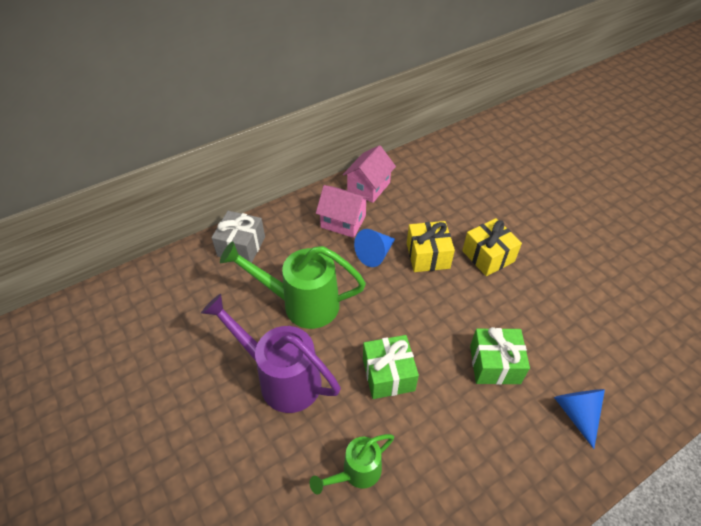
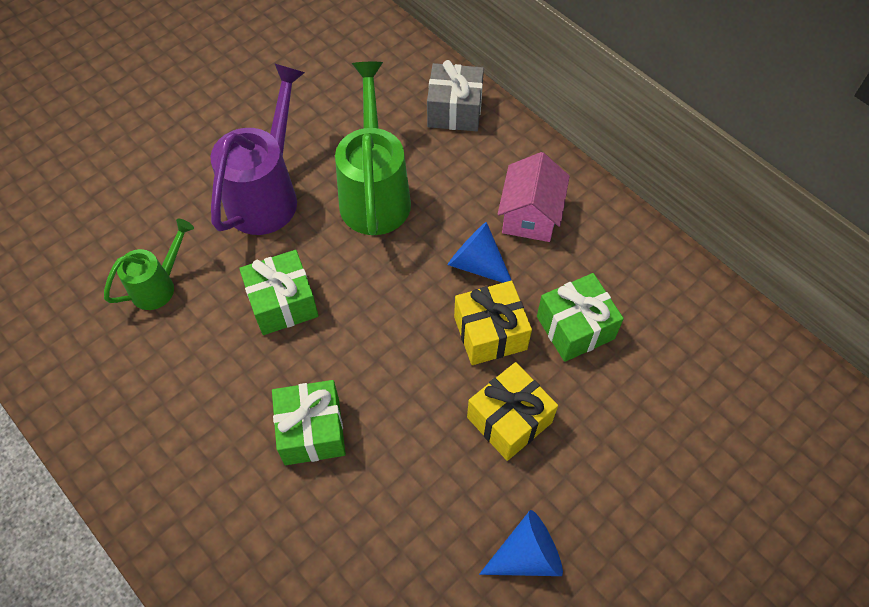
camera: 80 degrees right, 10 degrees up
green watering can [309,434,394,494] -> green watering can turned 90 degrees clockwise [104,219,194,310]
pink house [343,145,396,203] -> none
blue cone [554,389,605,449] -> blue cone moved to [479,510,563,576]
none -> green gift [537,273,624,362]

